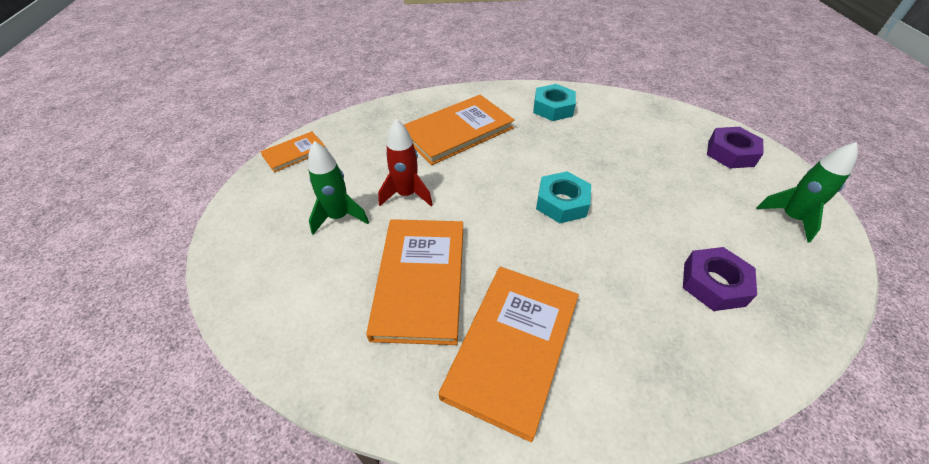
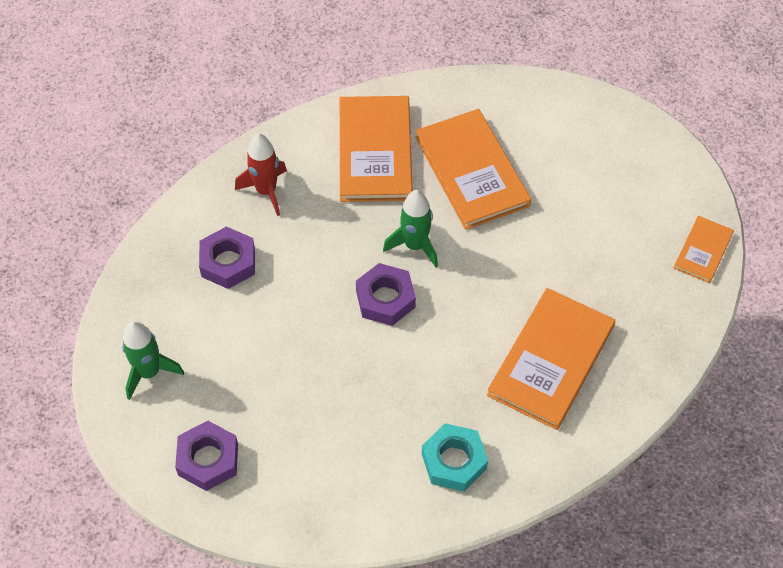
camera: 155 degrees right, 10 degrees up
green rocket [308,141,369,235] -> green rocket moved to [383,190,438,268]
red rocket [378,119,433,206] -> red rocket moved to [235,133,287,216]
turquoise nut [536,171,591,223] -> purple nut [356,263,416,326]

